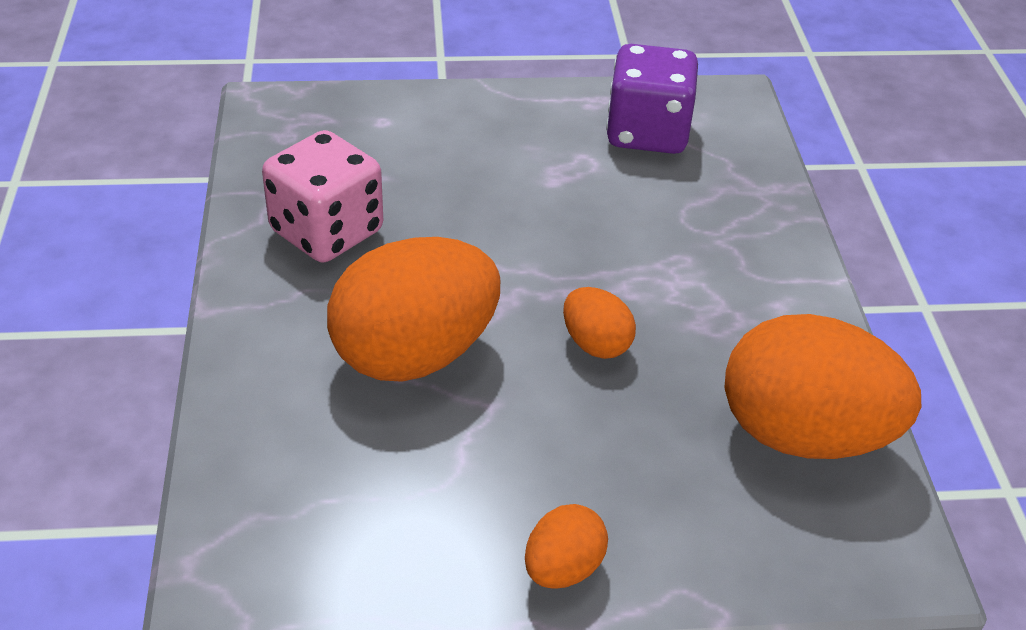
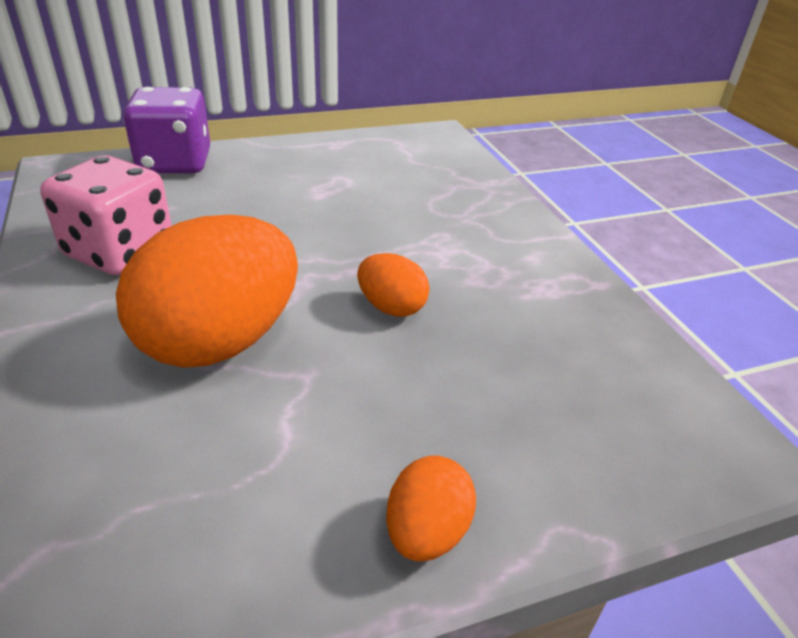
camera: 15 degrees left, 5 degrees down
purple dice [606,44,698,154] -> purple dice moved to [123,87,210,173]
orange egg [725,314,921,459] -> none

